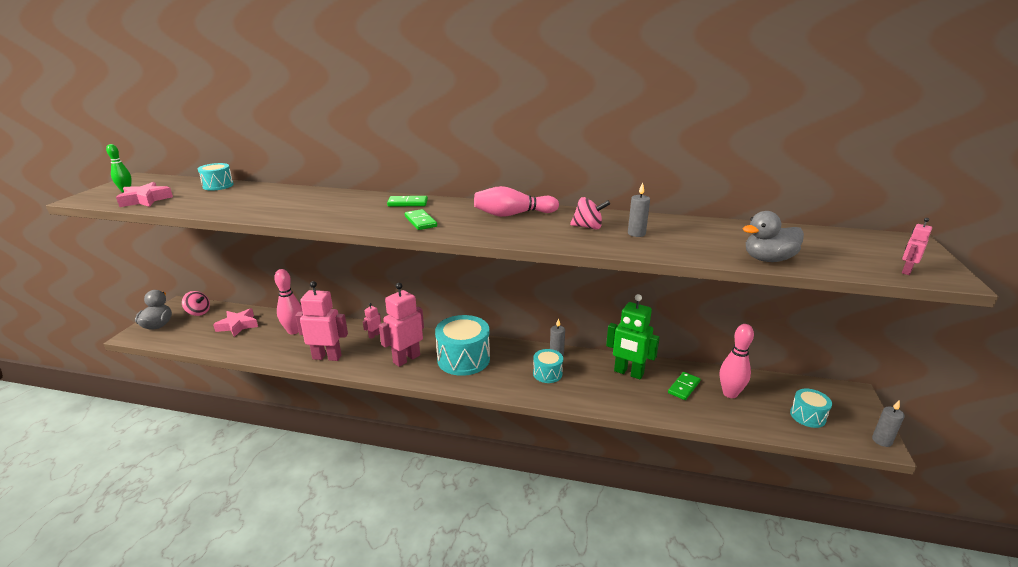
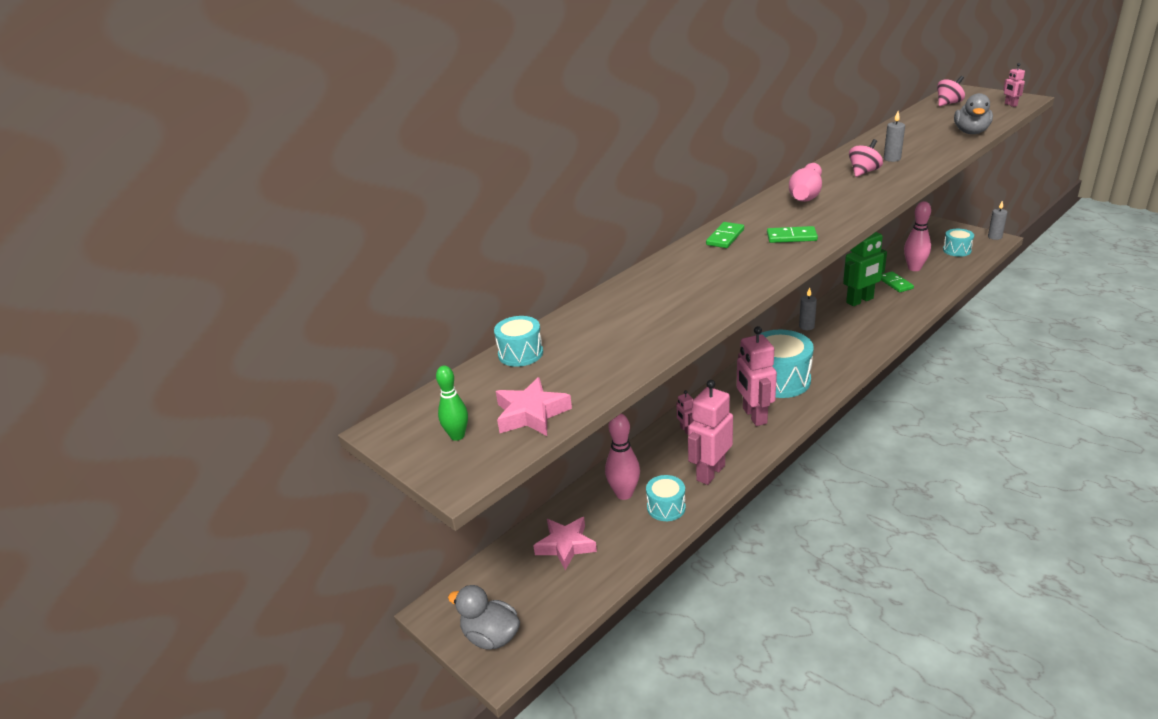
camera: 55 degrees left, 5 degrees up
pink spinning top [182,291,210,316] -> pink spinning top moved to [937,76,965,106]
turquoise drum [533,349,563,383] -> turquoise drum moved to [646,475,686,521]

